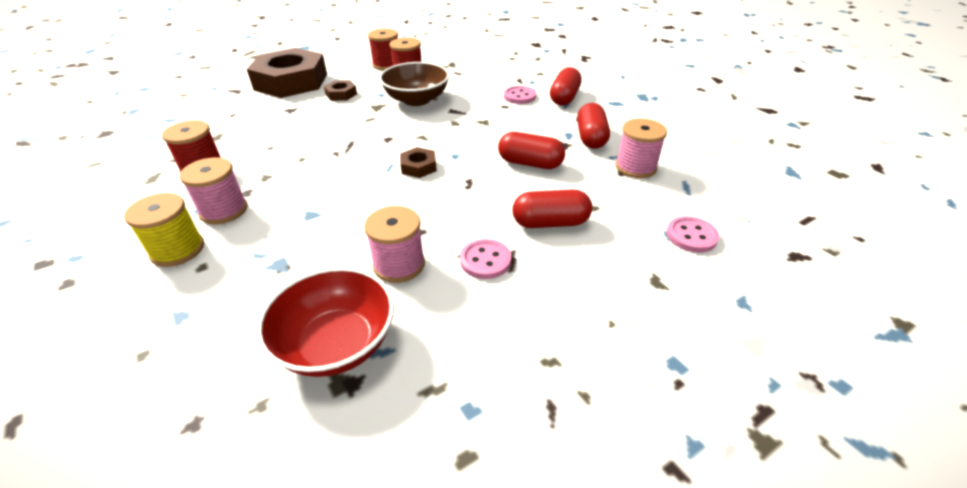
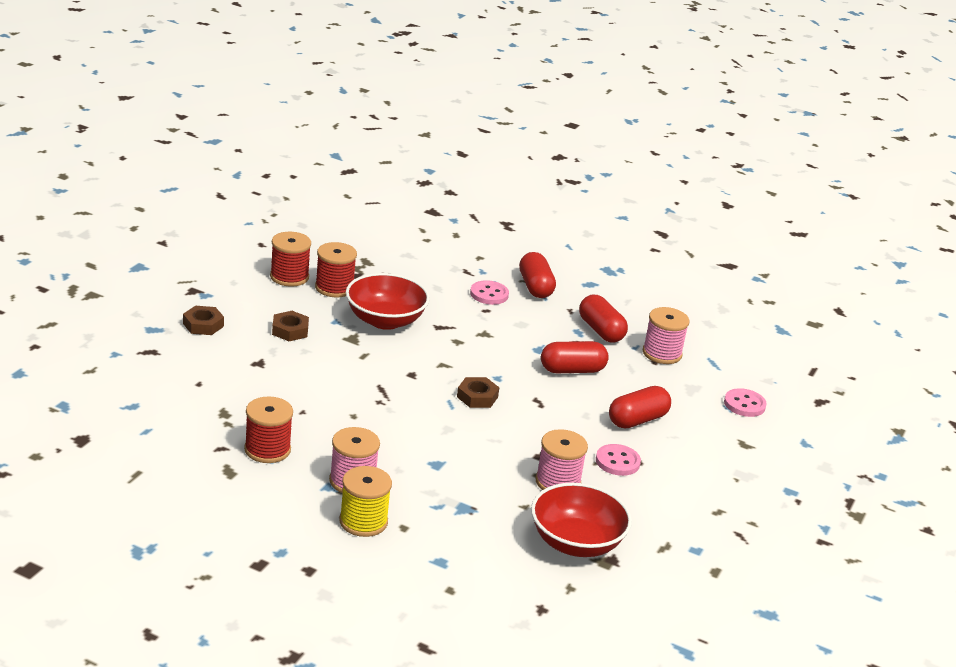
camera: 35 degrees left, 10 degrees down
brown nut [247,48,327,98] -> brown nut [183,306,224,335], size x0.41
brown bowl [379,62,450,106] -> red bowl [346,273,430,330]

